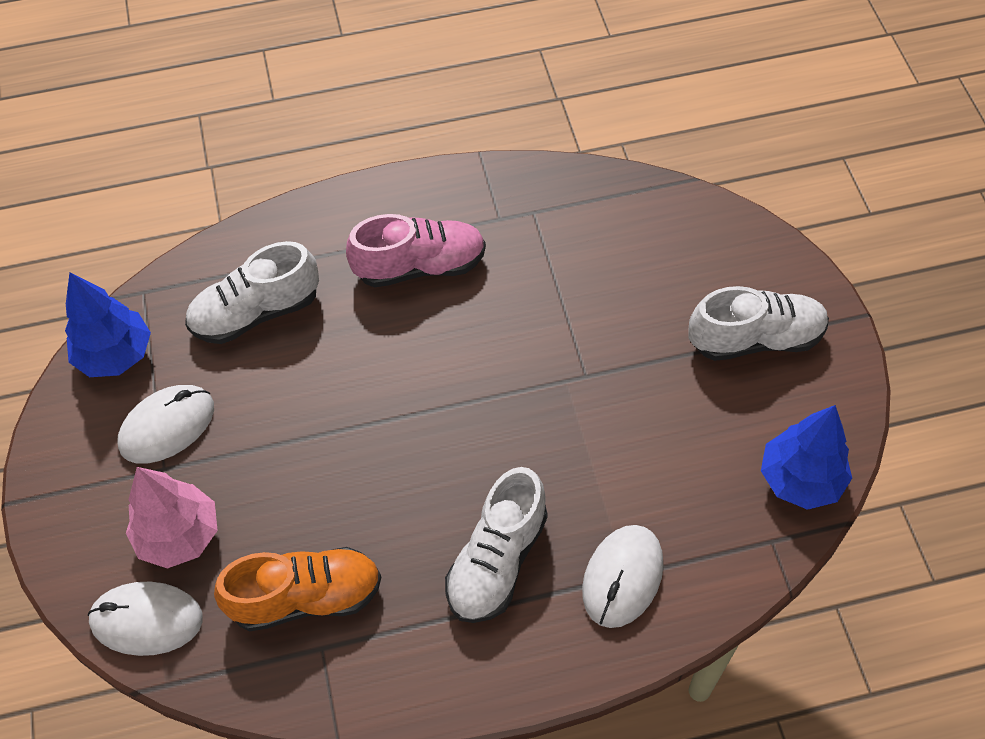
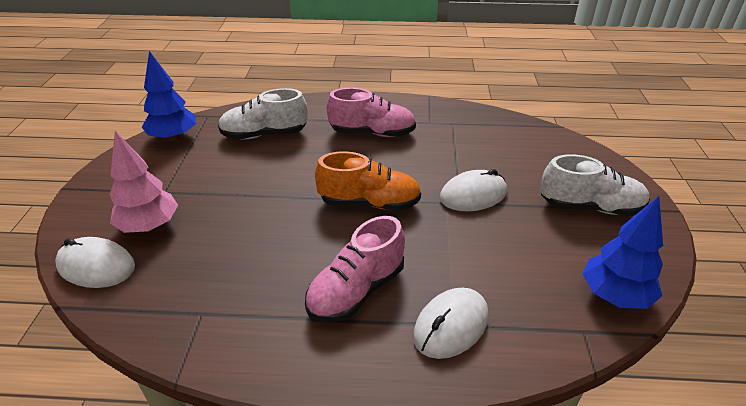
camera: 15 degrees right, 20 degrees down
white mouse [118,385,214,464] -> white mouse moved to [440,169,507,211]
orange shoe [214,547,381,631] -> orange shoe moved to [315,151,421,211]
white shoe [445,467,548,623] -> pink shoe [305,216,405,323]

